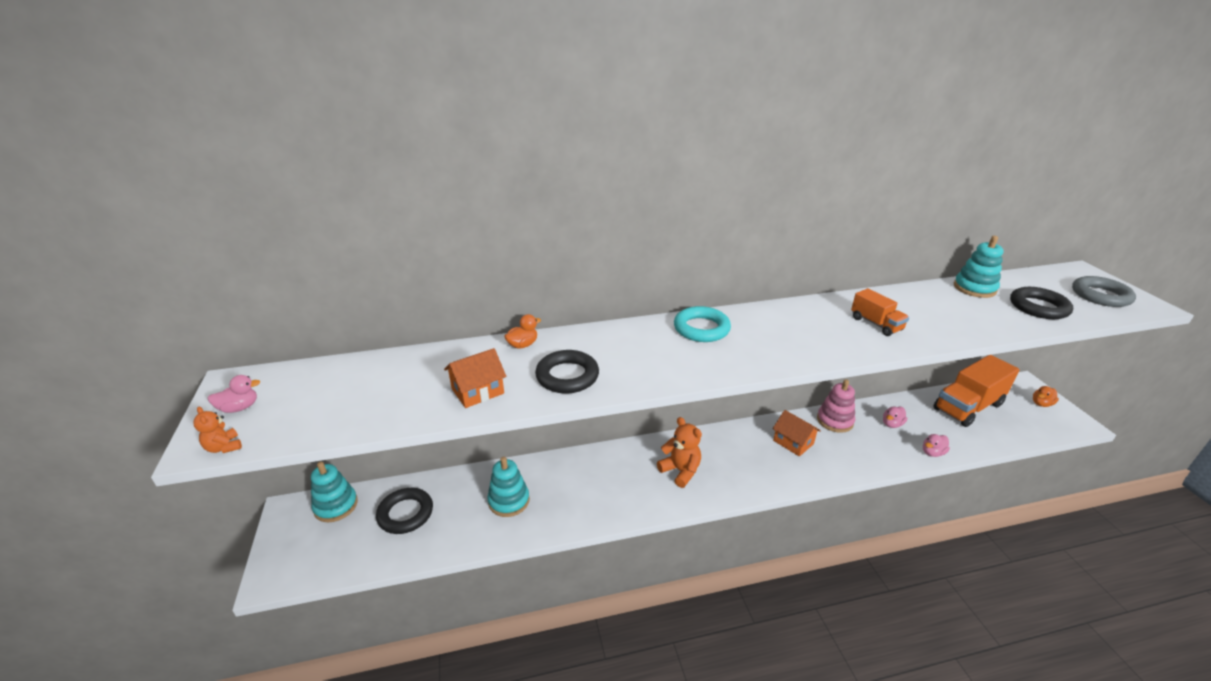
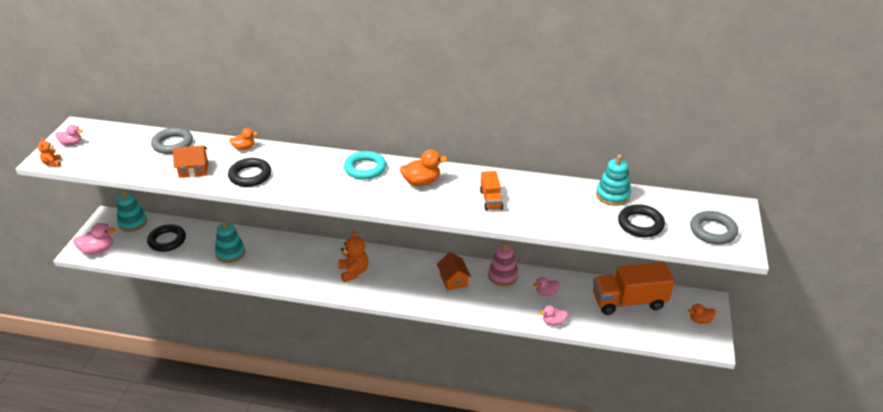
camera: 25 degrees right, 5 degrees up
none -> pink duck [73,223,116,255]
none -> grey ring [151,127,193,154]
none -> orange duck [400,150,448,186]

